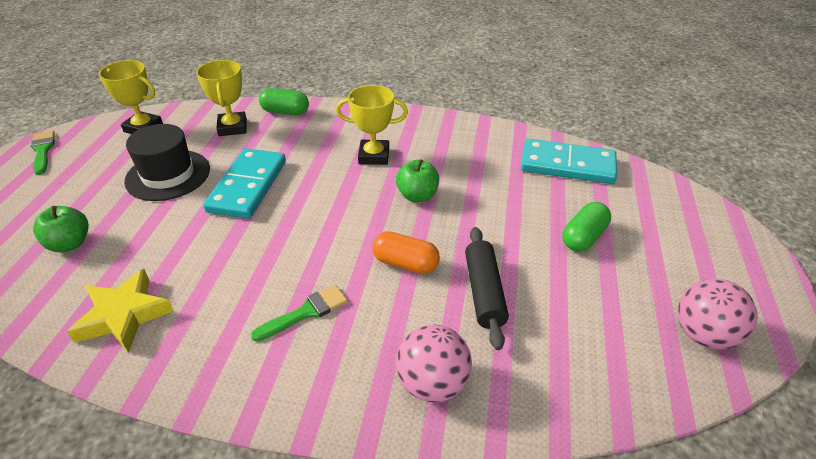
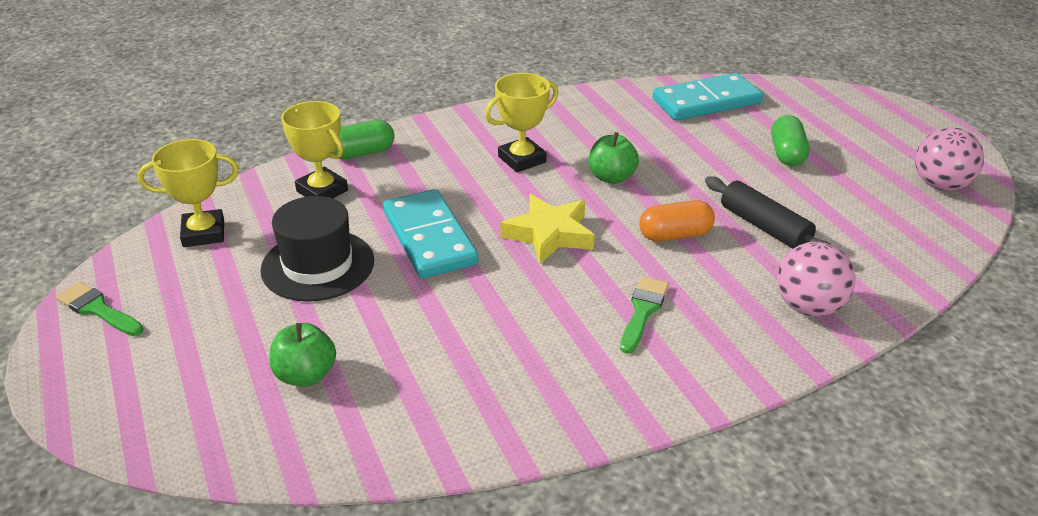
camera: 35 degrees left, 5 degrees down
yellow star [67,269,174,353] -> yellow star moved to [500,194,594,264]

